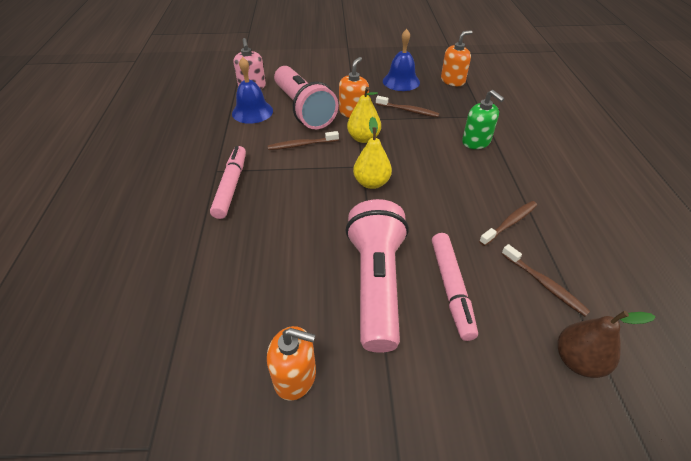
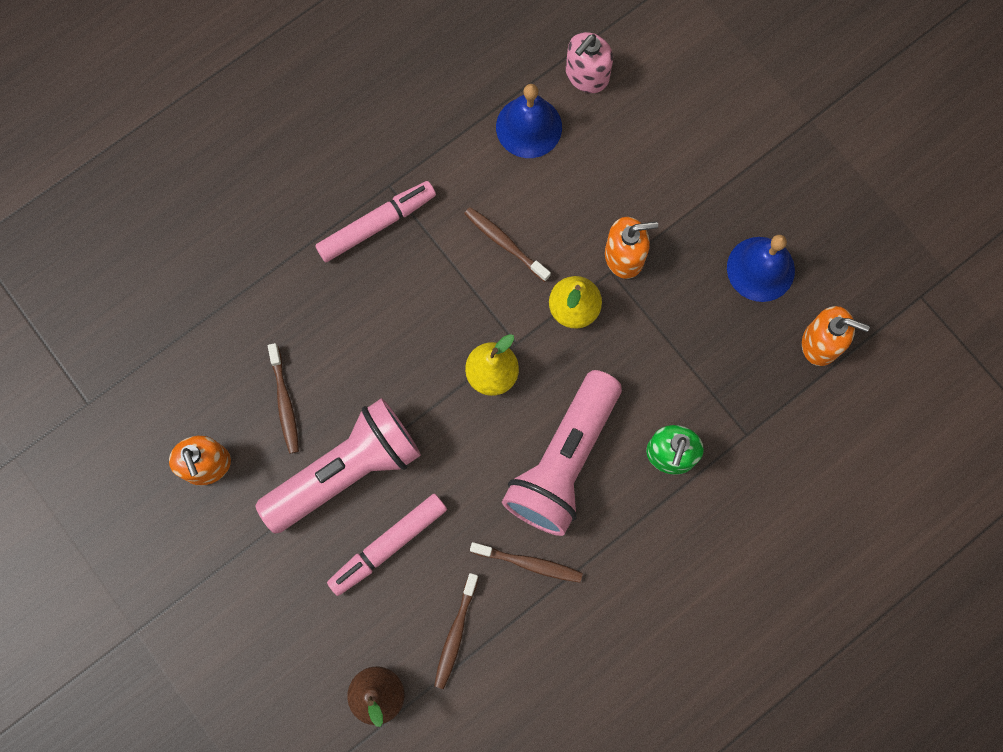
camera: 55 degrees right, 30 degrees up
pink flashlight [274,66,338,129] -> pink flashlight moved to [502,370,622,536]
brown toothbrush [376,96,439,117] -> brown toothbrush moved to [268,343,299,454]

